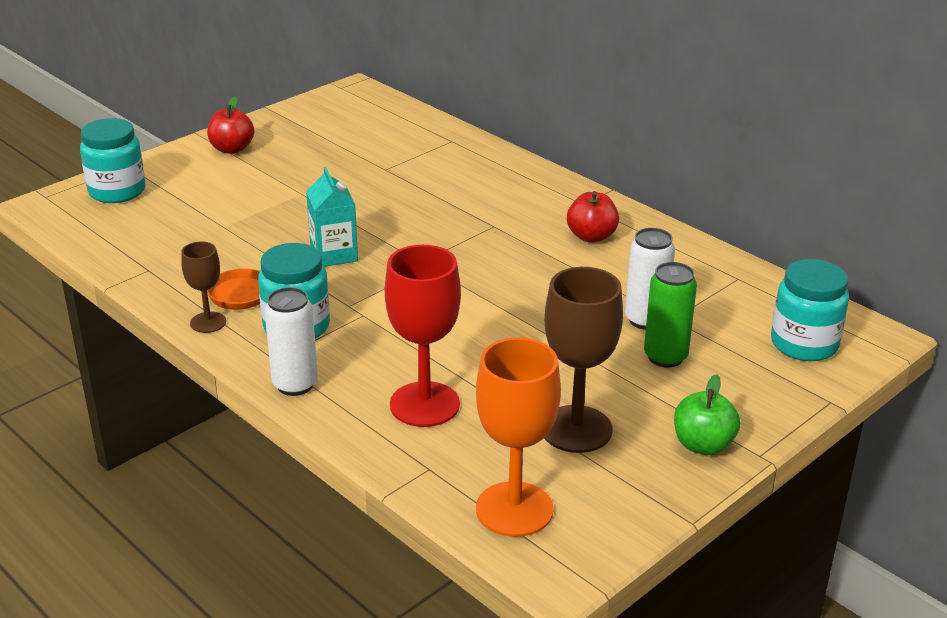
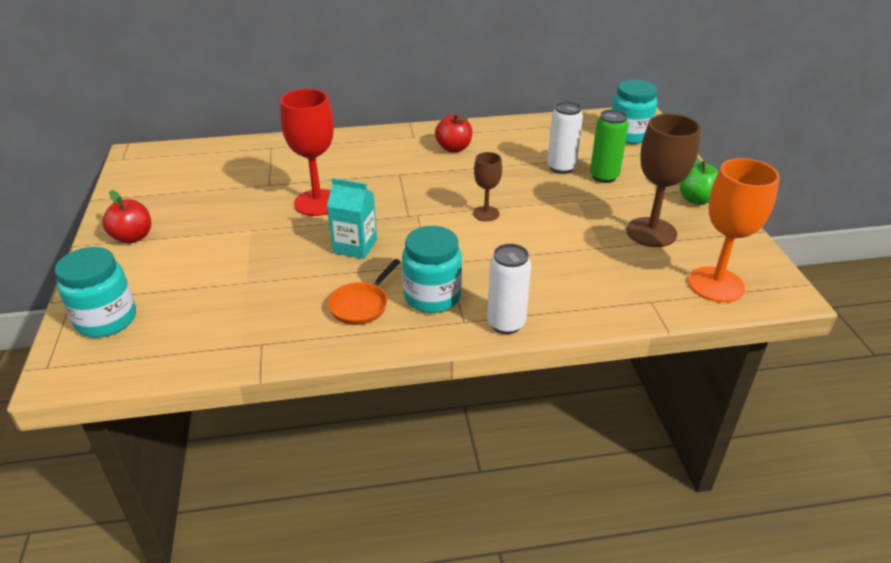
camera: 55 degrees left, 5 degrees up
brown goblet [181,241,226,333] -> brown goblet moved to [473,152,502,221]
red goblet [385,245,461,427] -> red goblet moved to [280,89,334,216]

